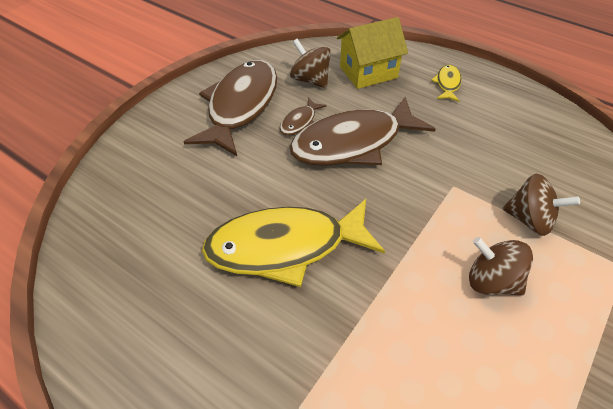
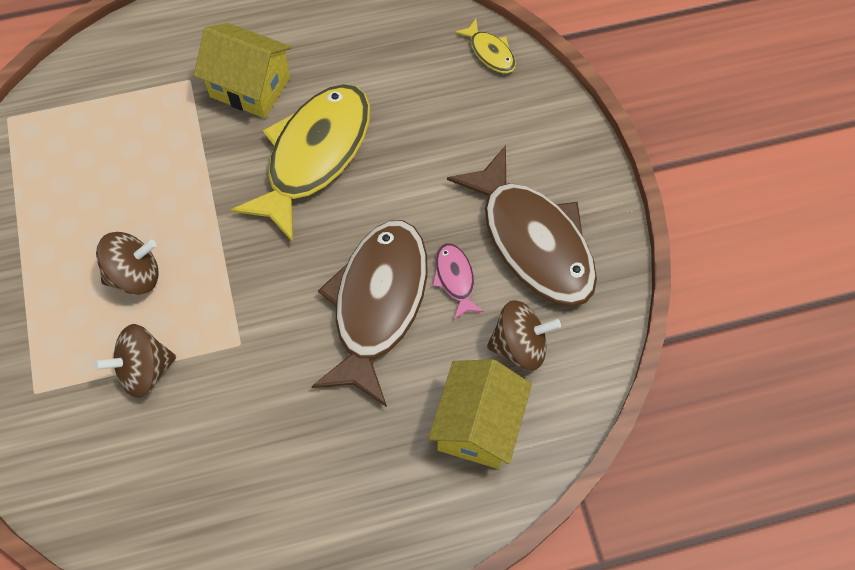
camera: 130 degrees right, 15 degrees up
brown fish [280,98,327,135] -> pink fish [432,243,484,320]
yellow fish [431,65,462,102] -> yellow fish moved to [454,19,516,73]
none -> yellow house [194,23,292,118]

